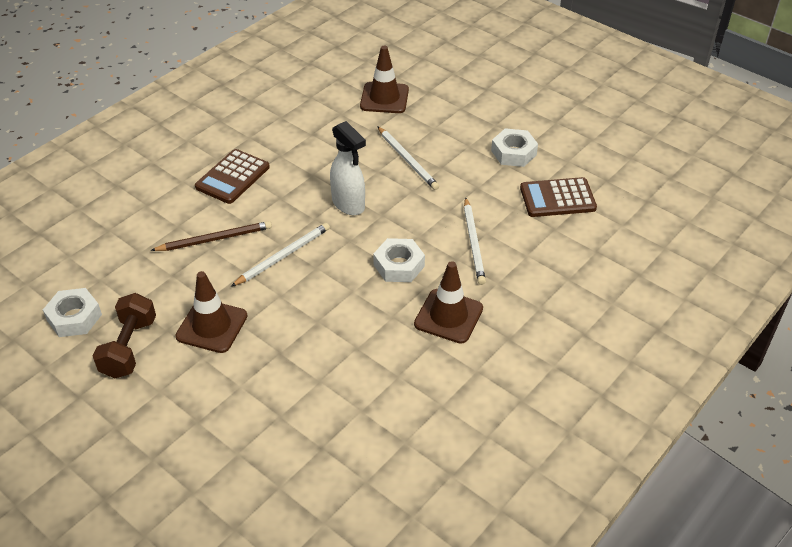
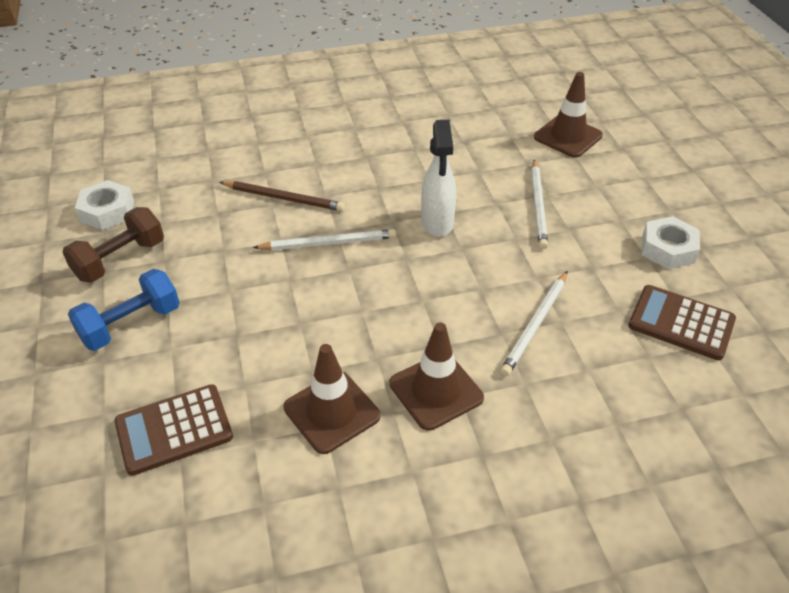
camera: 35 degrees right, 0 degrees up
brown traffic cone [175,271,247,353] -> brown traffic cone moved to [284,344,380,454]
brown calculator [195,149,270,204] -> brown calculator moved to [114,384,233,476]
white nut [373,238,425,282] -> none
none -> blue dumbbell [68,269,180,351]

